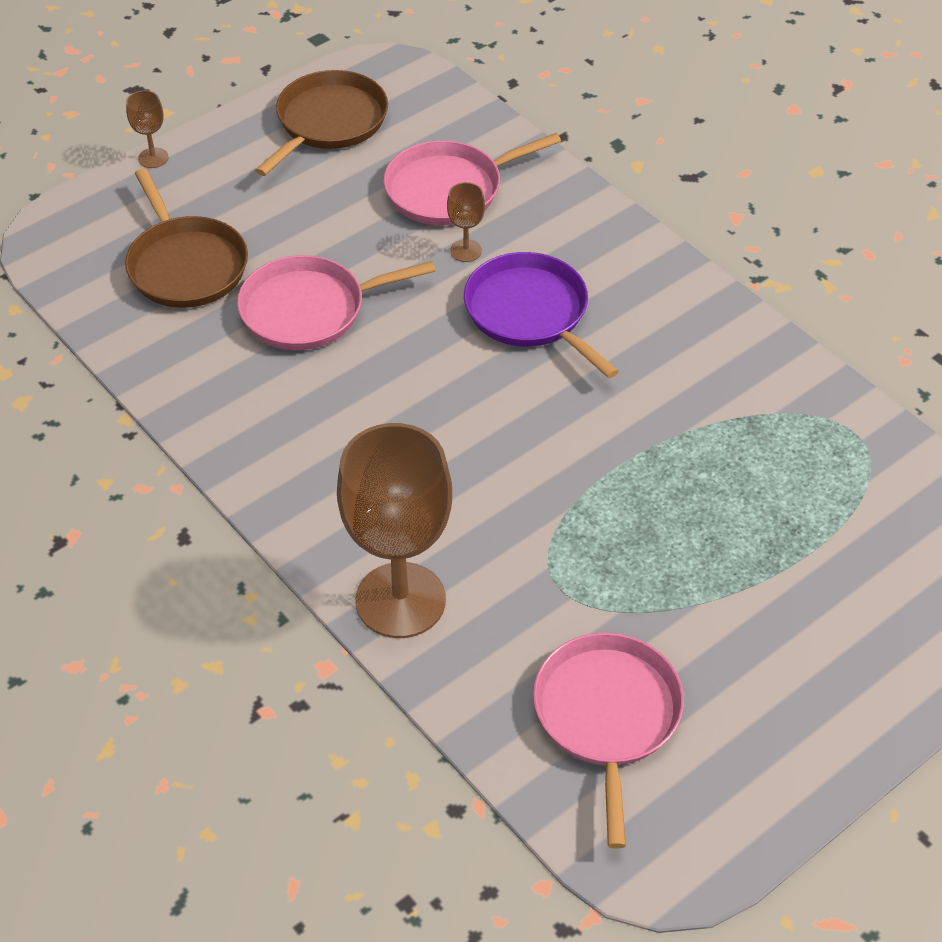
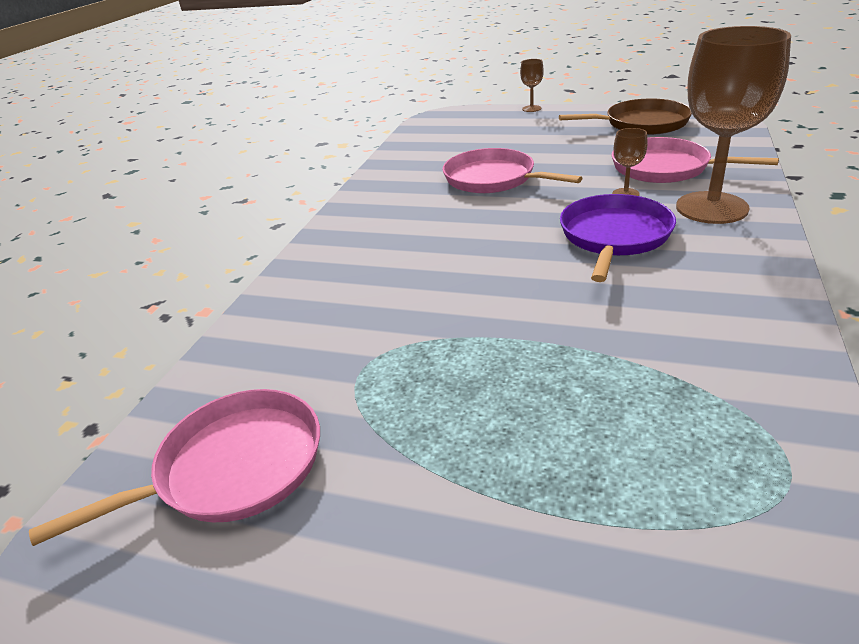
camera: 60 degrees right, 15 degrees down
brown pan [125,168,248,308] -> none
brown goblet [337,423,452,638] -> brown goblet moved to [676,26,791,224]

